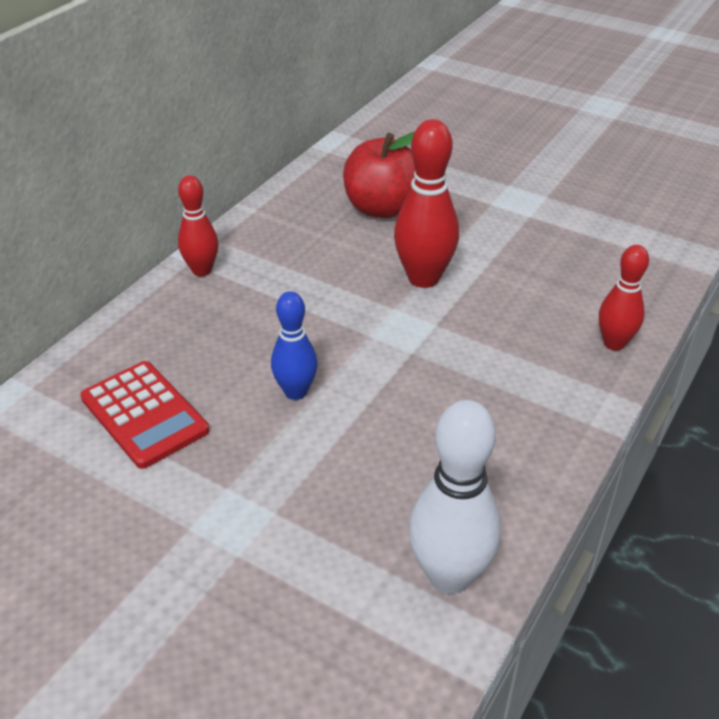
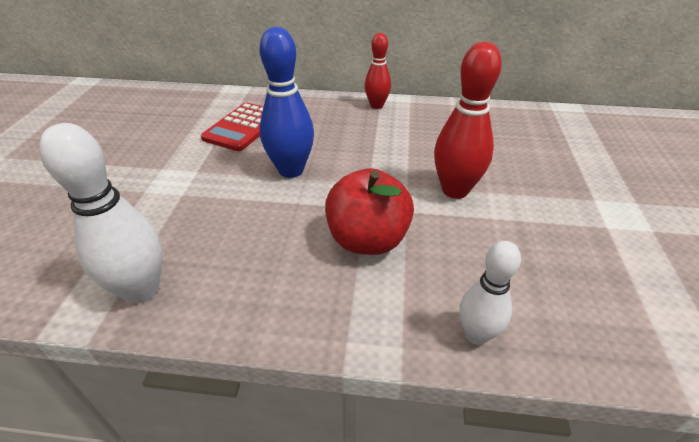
camera: 65 degrees right, 0 degrees up
blue bowling pin [271,291,318,400] -> blue bowling pin [260,27,314,178], size x1.59
red apple [343,132,415,218] -> red apple moved to [325,168,414,255]
red bowling pin [599,245,649,350] -> white bowling pin [460,241,521,345]

